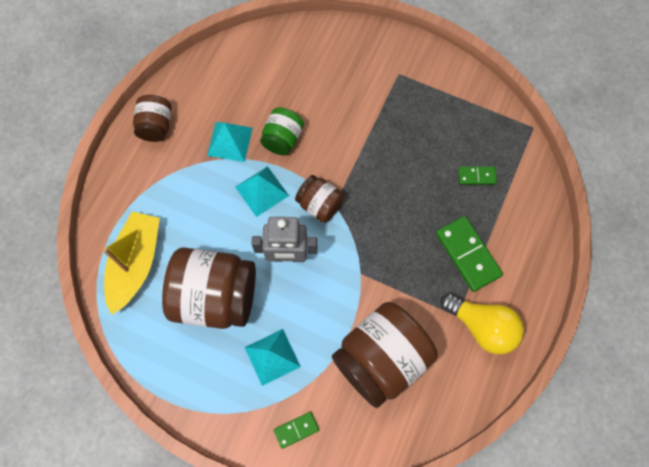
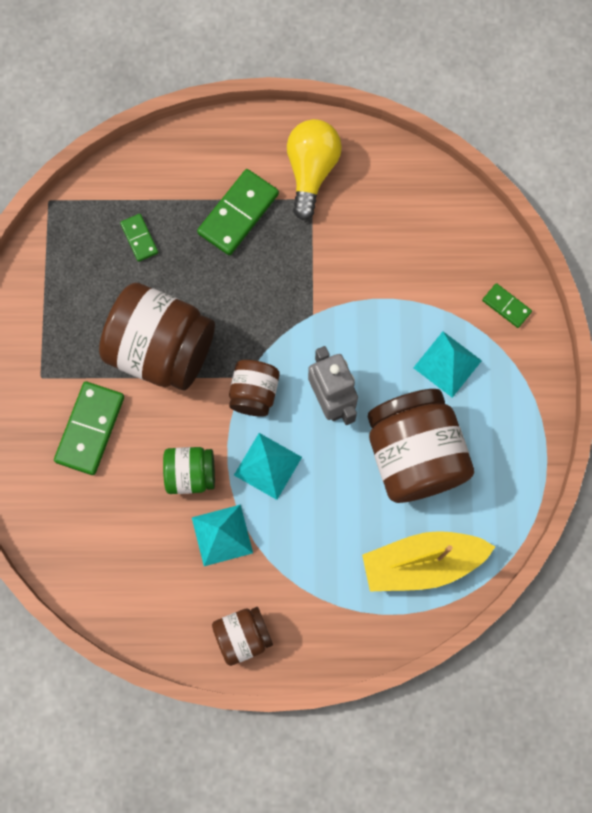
camera: 115 degrees left, 5 degrees up
brown jar [332,302,437,408] -> brown jar moved to [99,283,215,390]
none -> green domino [54,382,124,475]

